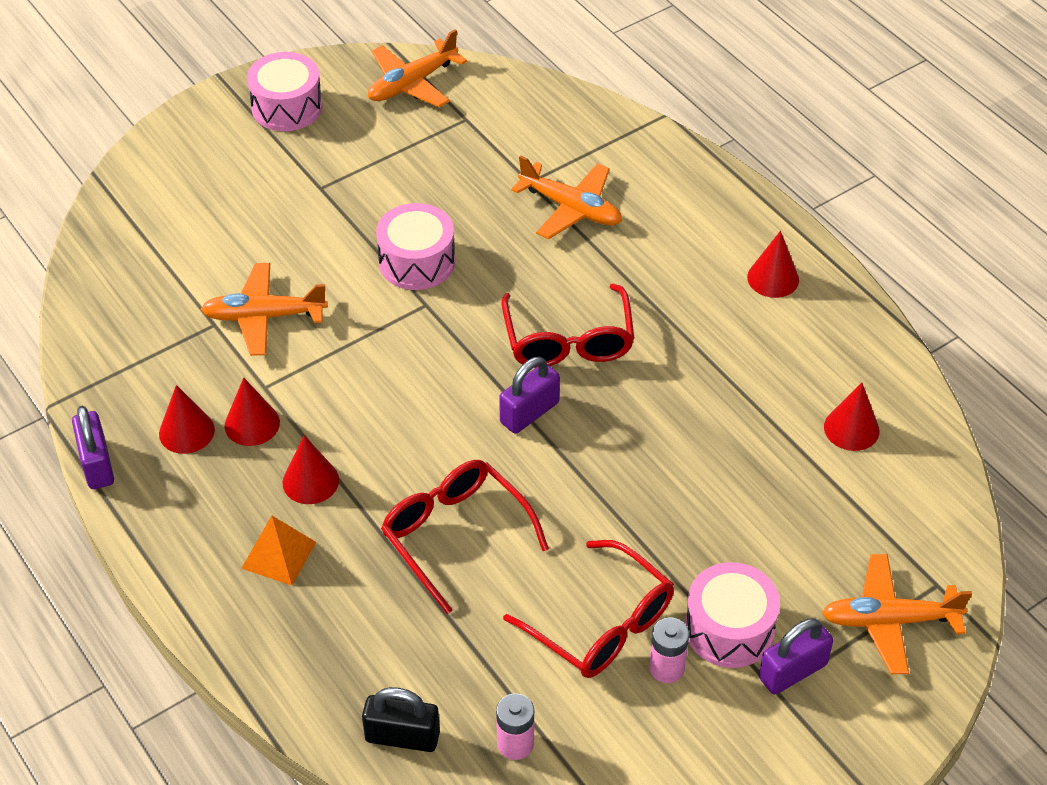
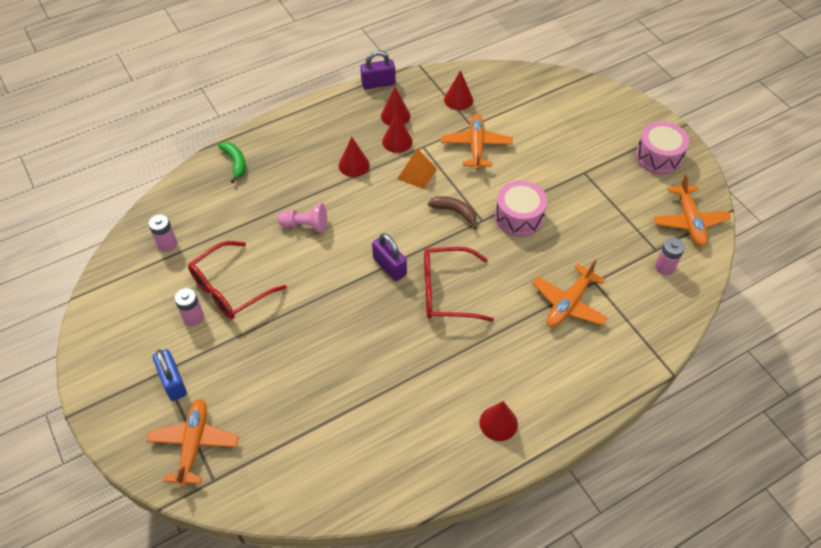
camera: 95 degrees right, 5 degrees up
orange pyramid [241,516,316,586] -> orange pyramid moved to [397,149,437,189]
black padlock [362,687,440,752] -> none
orange plane [368,29,467,107] -> orange plane turned 150 degrees counterclockwise [654,174,731,247]
red glasses [381,460,549,614] -> pink pawn [278,204,327,233]
pink drum [685,562,780,668] -> none
purple padlock [759,618,833,695] -> blue padlock [153,349,187,401]
red cone [824,383,880,451] -> red cone moved to [444,70,473,110]
none -> green banana [218,142,246,183]
none -> brown banana [428,196,477,230]
none -> pink battery [655,238,685,275]

